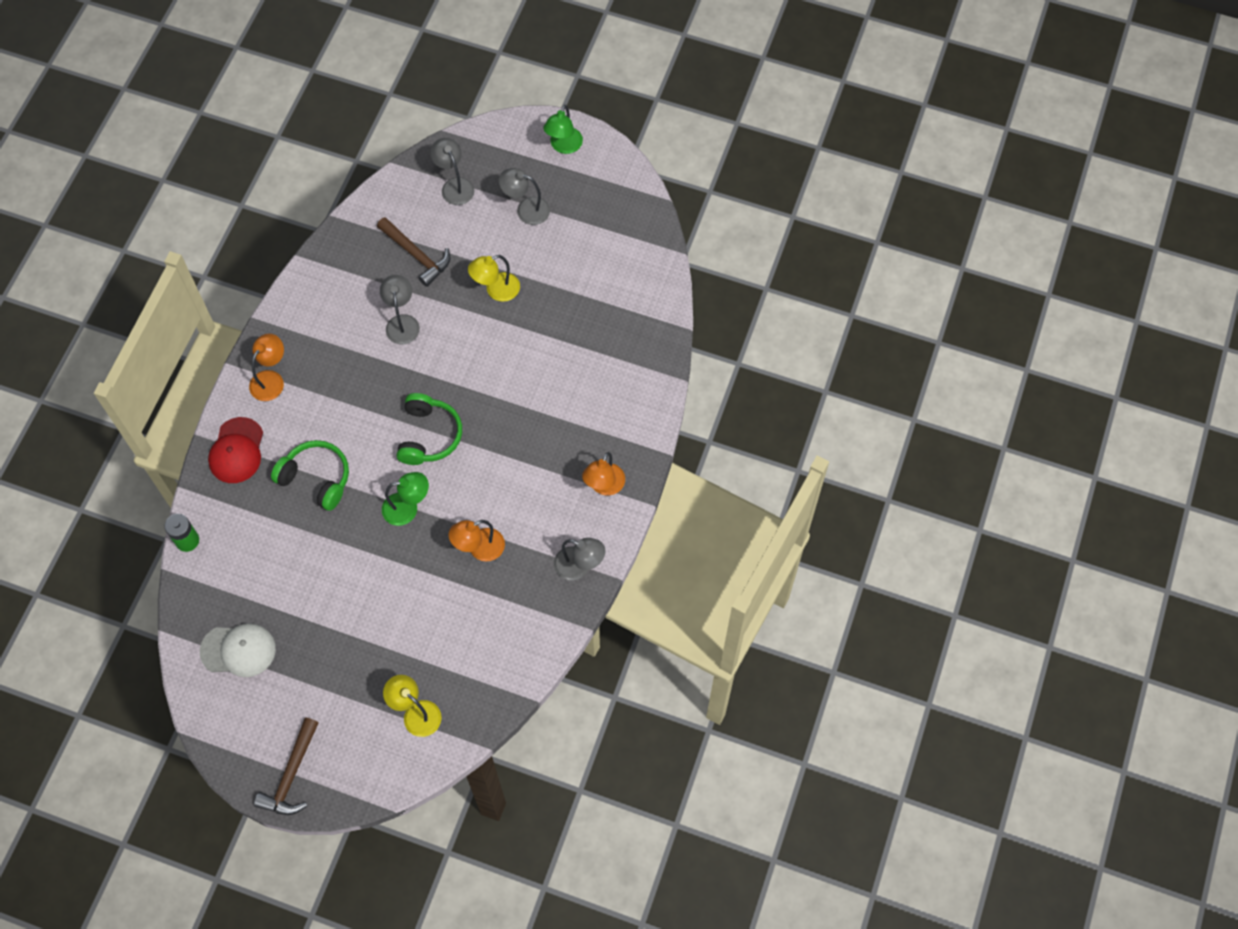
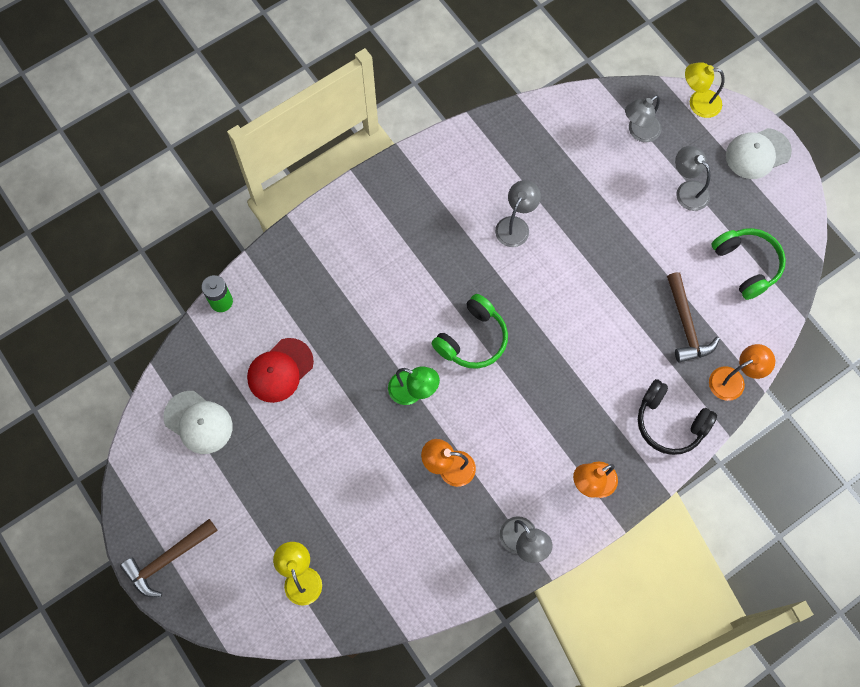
camera: 35 degrees right, 5 degrees up
red cap [208,417,263,483] -> red cap moved to [247,338,314,403]
orange lamp [249,334,284,401] -> orange lamp moved to [709,344,775,401]
green headphones [271,440,349,511] -> green headphones moved to [711,228,786,300]
brown hammer [377,217,450,287] -> brown hammer moved to [667,272,720,363]
grey lamp [430,138,475,205] -> grey lamp turned 135 degrees counterclockwise [625,95,662,142]
yellow lamp [468,255,520,302] -> yellow lamp moved to [685,62,725,118]
green lamp [543,105,583,154] -> white cap [726,128,792,179]
none -> black headphones [638,379,717,455]

